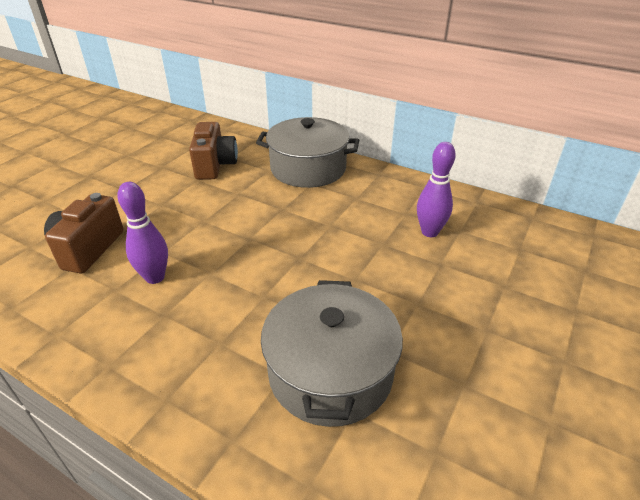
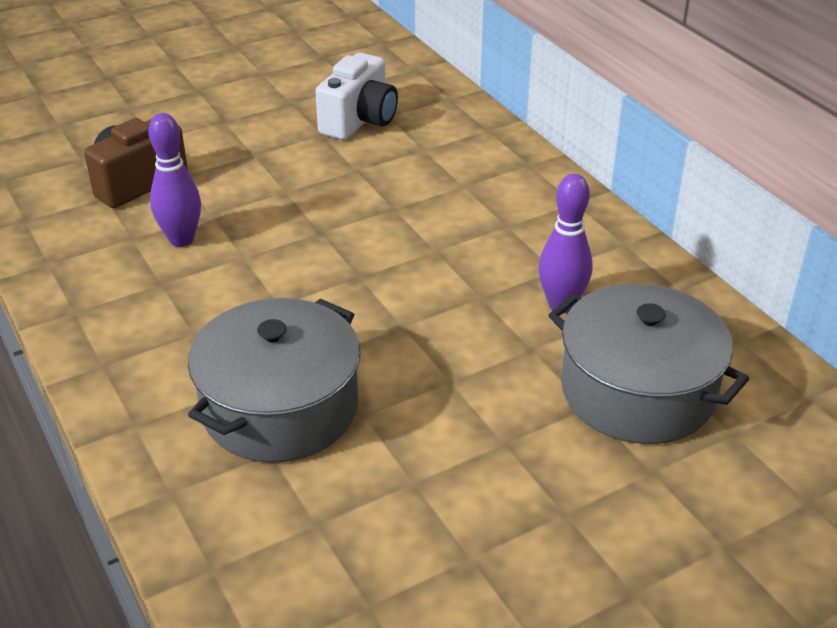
camera: 30 degrees right, 0 degrees up
brown camera [189,122,238,180] -> white camera [315,53,398,140]
grey pot [256,117,359,188] -> grey pot moved to [548,284,749,444]

